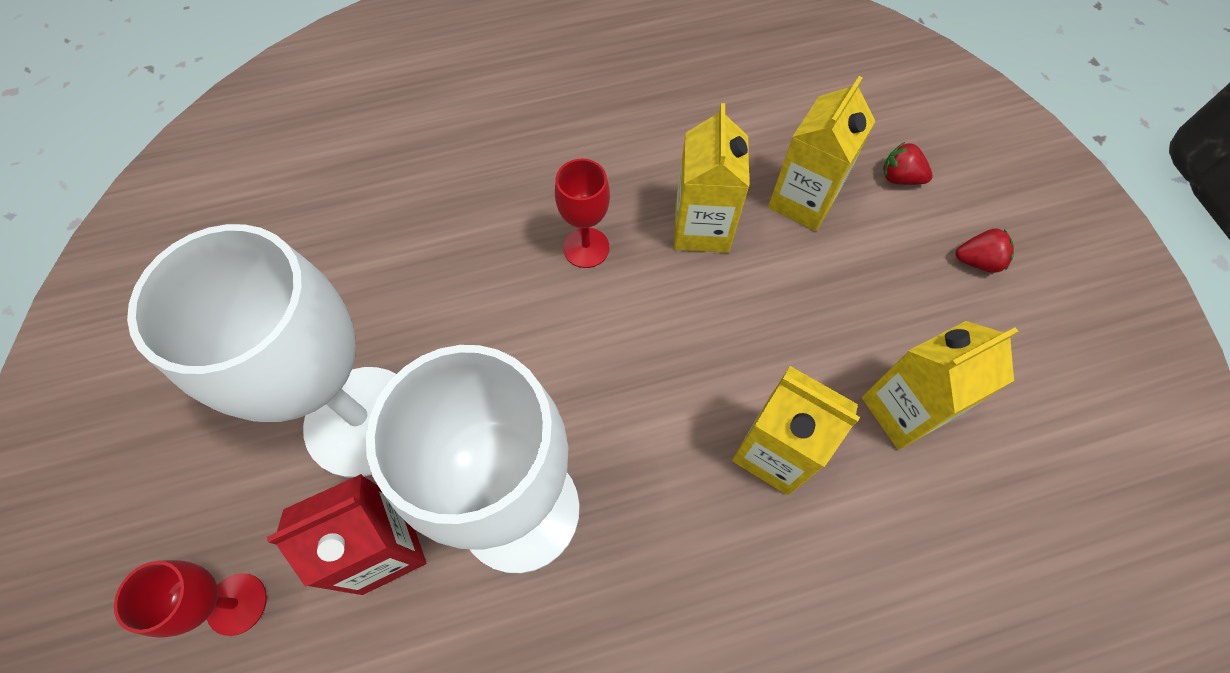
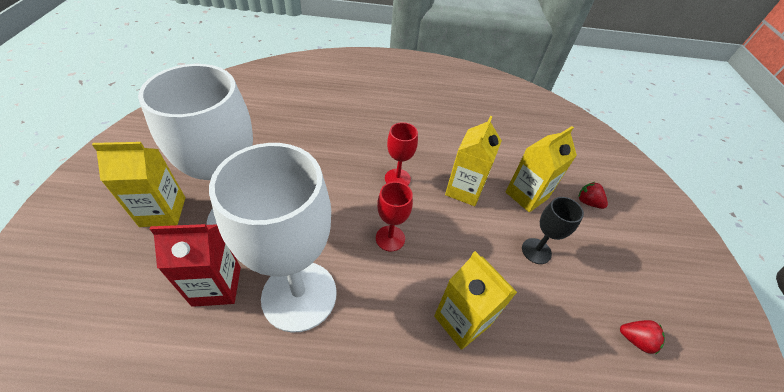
camera: 15 degrees right, 15 degrees down
red goblet [114,560,267,638] -> red goblet moved to [376,182,413,251]
yellow carton [862,321,1018,450] -> yellow carton moved to [92,142,185,227]
red strawberry [956,228,1014,273] -> red strawberry moved to [620,320,665,354]
none -> black goblet [522,197,584,264]

